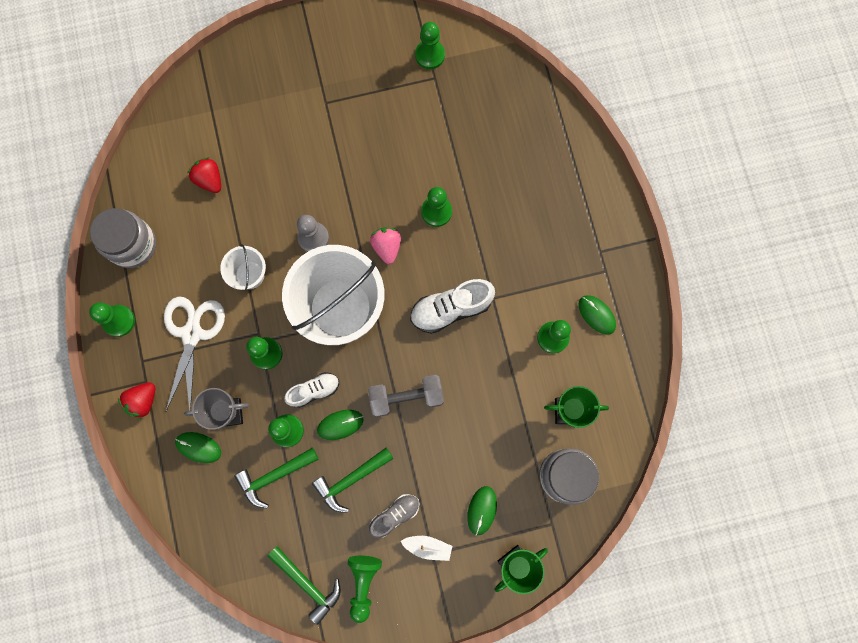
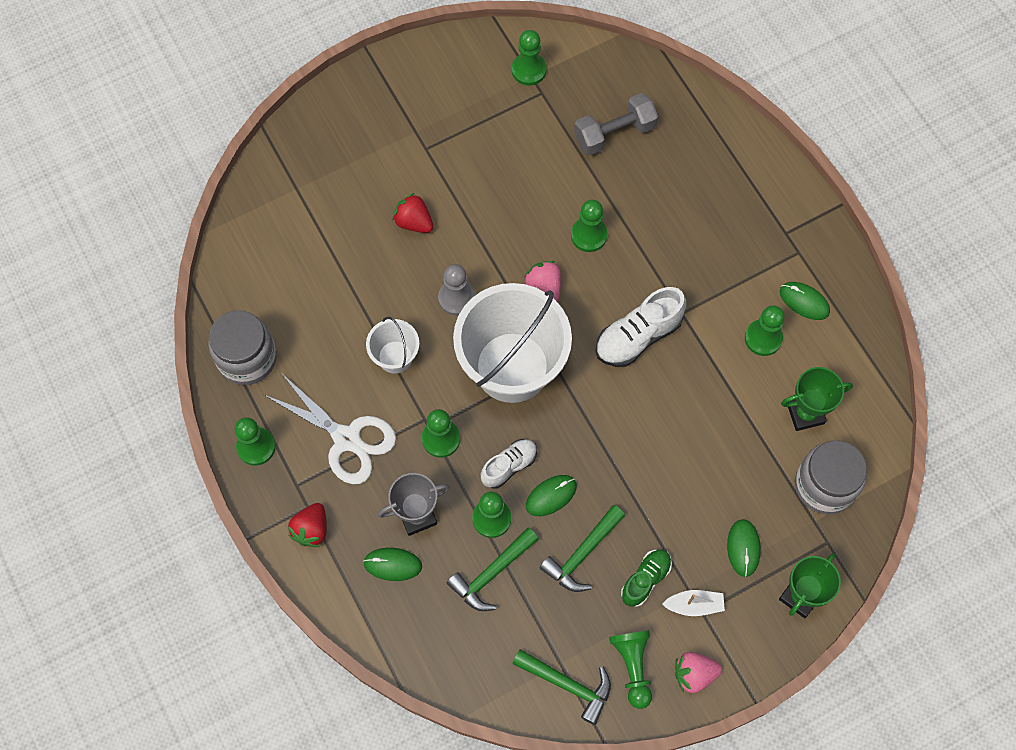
camera: 15 degrees left, 10 degrees down
white scissors [164,297,225,411] -> white scissors turned 135 degrees clockwise [264,374,396,484]
red strawberry [188,157,221,193] -> red strawberry moved to [392,193,433,233]
grey dumbbell [368,375,444,417] -> grey dumbbell moved to [574,93,658,155]
grey shoe [369,494,419,538] -> green shoe [621,550,672,607]
none -> pink strawberry [675,652,722,693]

